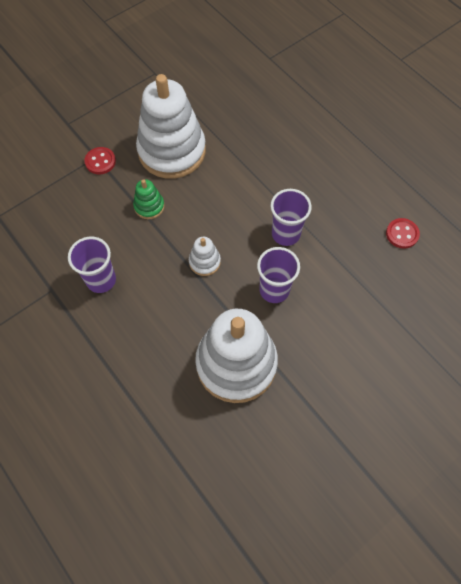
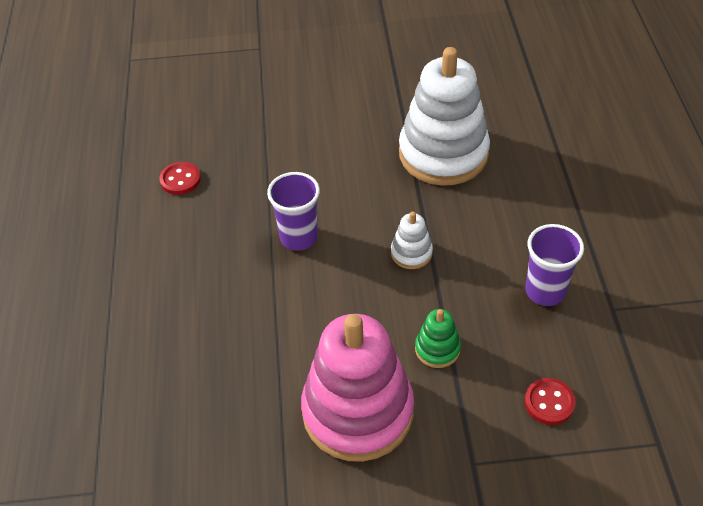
camera: 145 degrees left, 15 degrees down
red button [84,147,116,175] -> red button moved to [524,378,575,425]
white stacking toy [136,74,206,179] -> pink stacking toy [301,314,414,462]
purple cup [257,247,300,303] -> none

